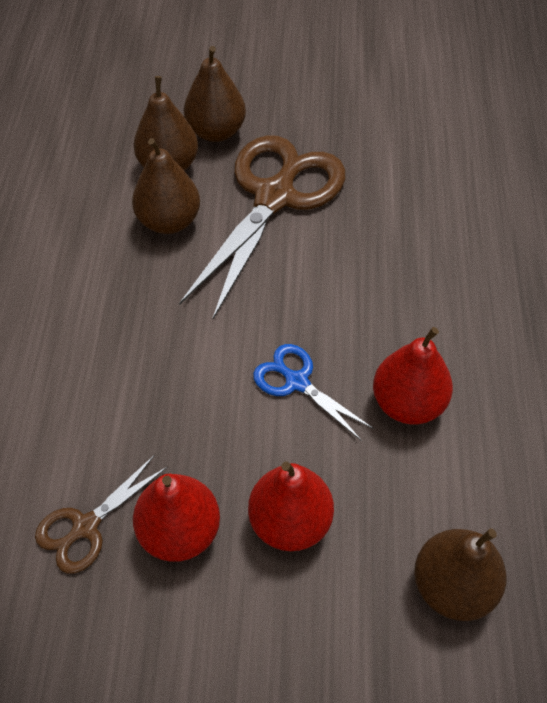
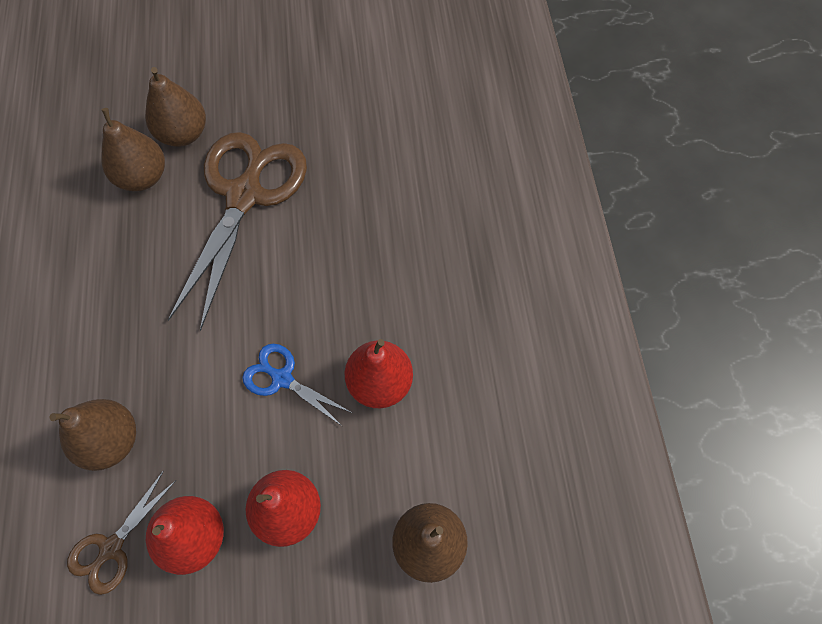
camera: 10 degrees left, 10 degrees up
brown pear [132,138,200,234] -> brown pear moved to [50,399,136,471]

